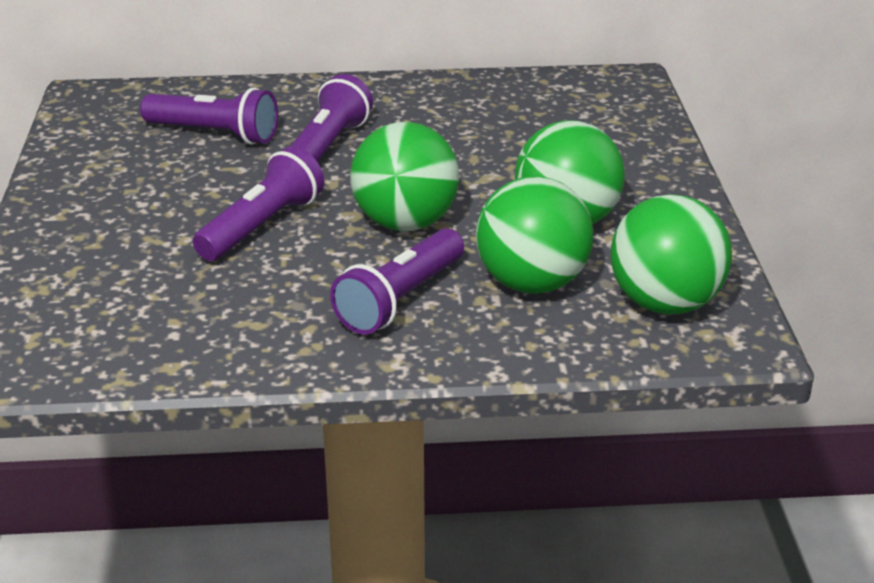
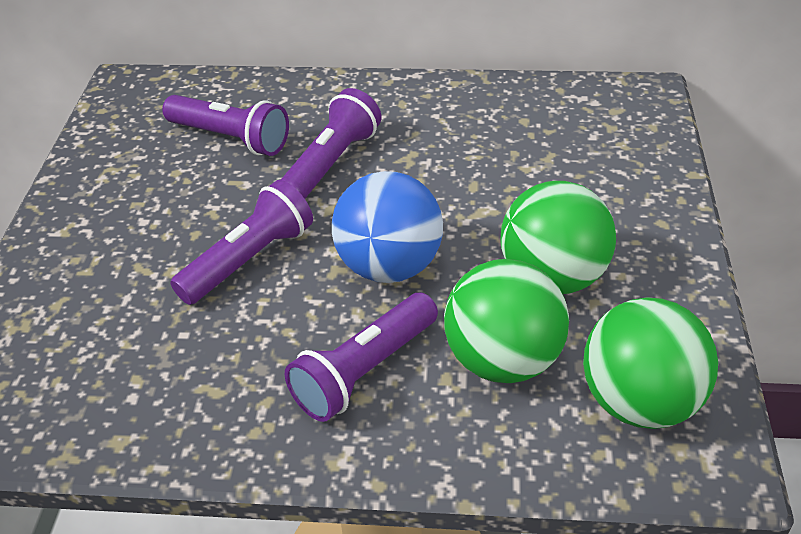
camera: 10 degrees right, 10 degrees up
green ball [350,122,459,231] -> blue ball [332,171,443,283]

